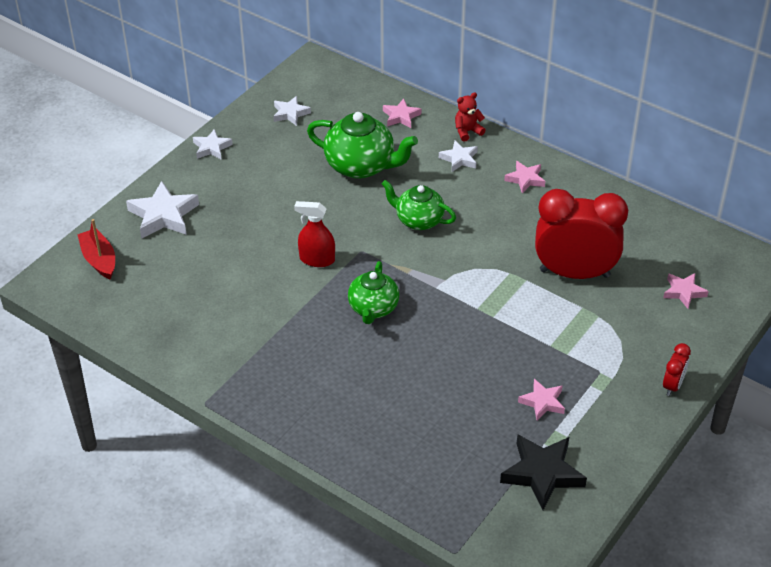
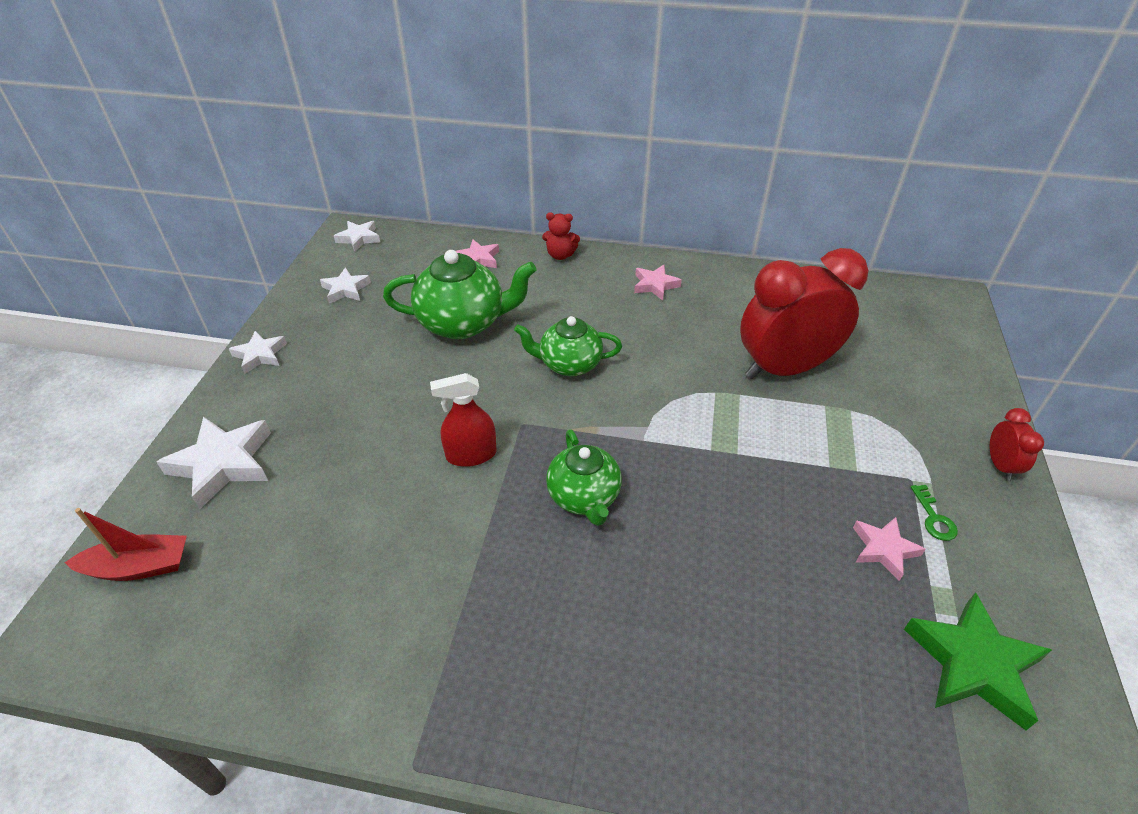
camera: 25 degrees left, 0 degrees up
red boat [77,219,115,279] -> red boat turned 135 degrees clockwise [65,508,187,581]
white star [439,141,478,172] -> white star moved to [334,221,380,252]
red teddy bear [455,92,486,142] -> red teddy bear turned 120 degrees counterclockwise [542,212,580,260]
black star [500,434,587,510] -> green star [904,592,1052,730]
pink star [663,273,709,309] -> none
none -> green key [911,485,958,541]

